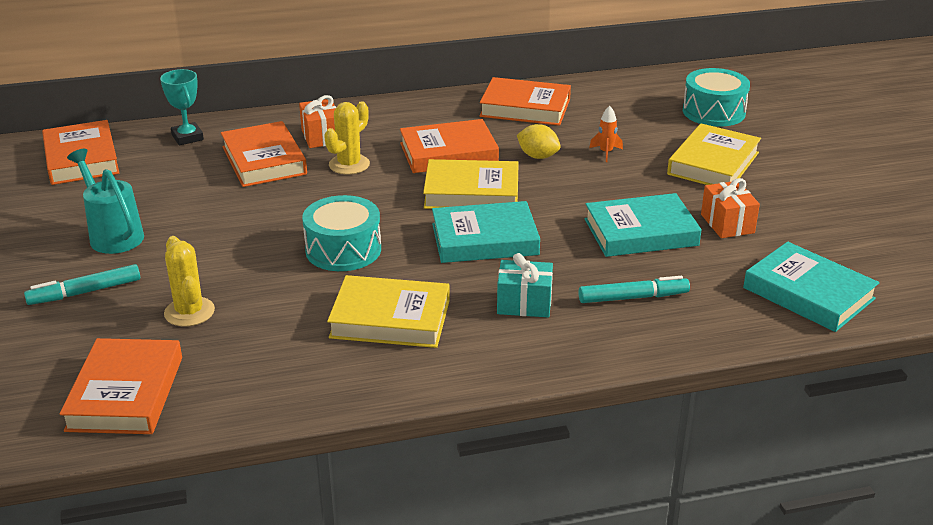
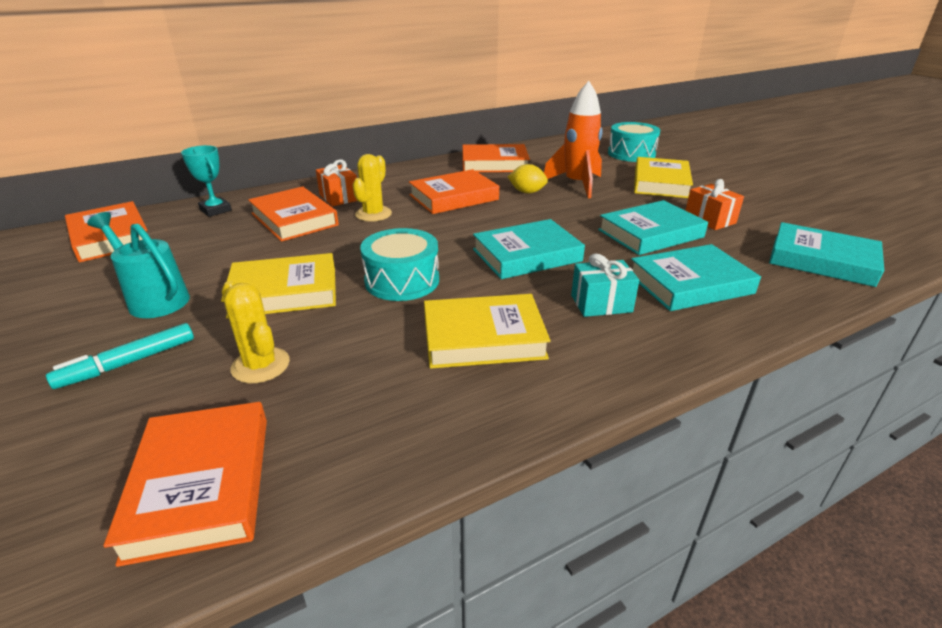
camera: 15 degrees left, 0 degrees up
yellow book [423,159,519,209] -> yellow book moved to [221,253,336,318]
turquoise marker [578,276,690,303] -> turquoise book [631,244,761,311]
orange rocket [589,106,623,162] -> orange rocket [544,81,603,198], size x2.32

